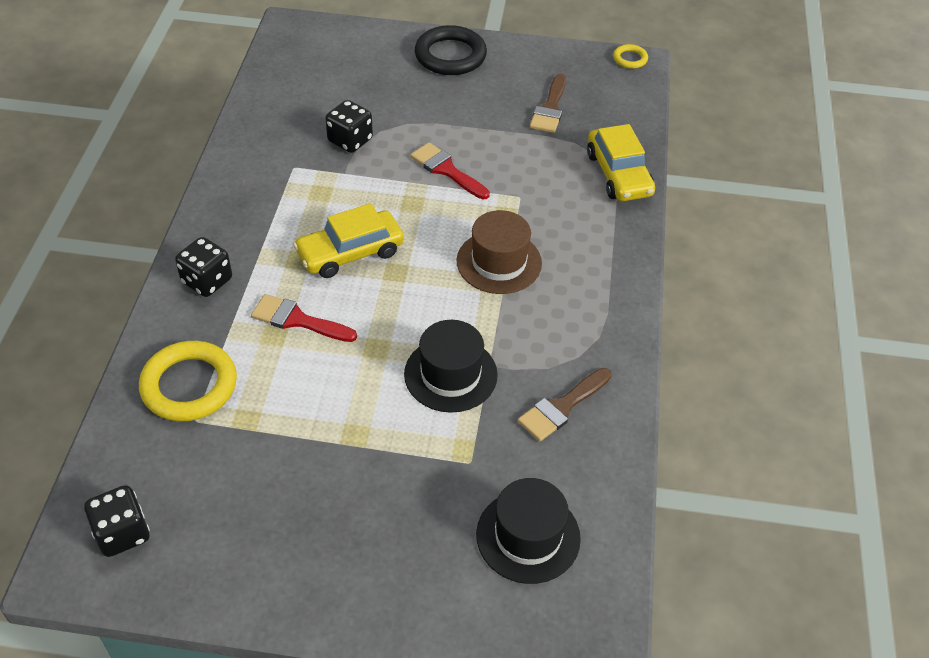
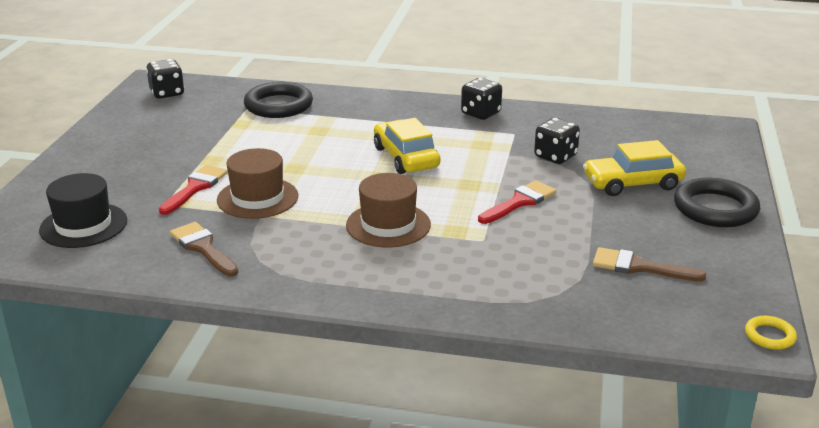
camera: 95 degrees right, 20 degrees down
yellow ring [139,341,237,421] -> black ring [244,82,313,118]
black dice [175,237,232,297] -> black dice moved to [461,78,502,120]
red brush [251,294,357,342] -> red brush moved to [159,165,228,215]
black hat [404,320,498,413] -> brown hat [217,148,298,219]
yellow car [587,124,655,201] -> yellow car moved to [583,140,686,196]

